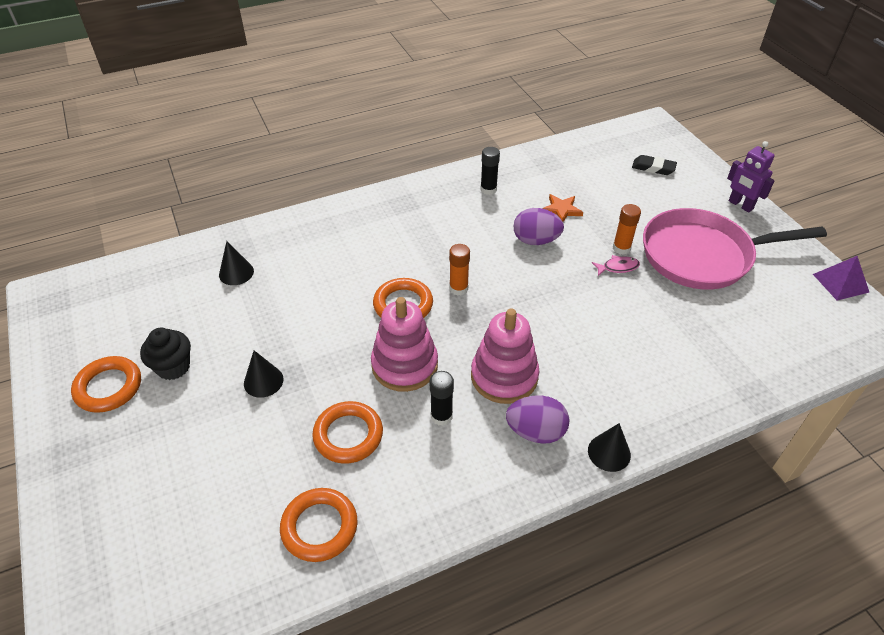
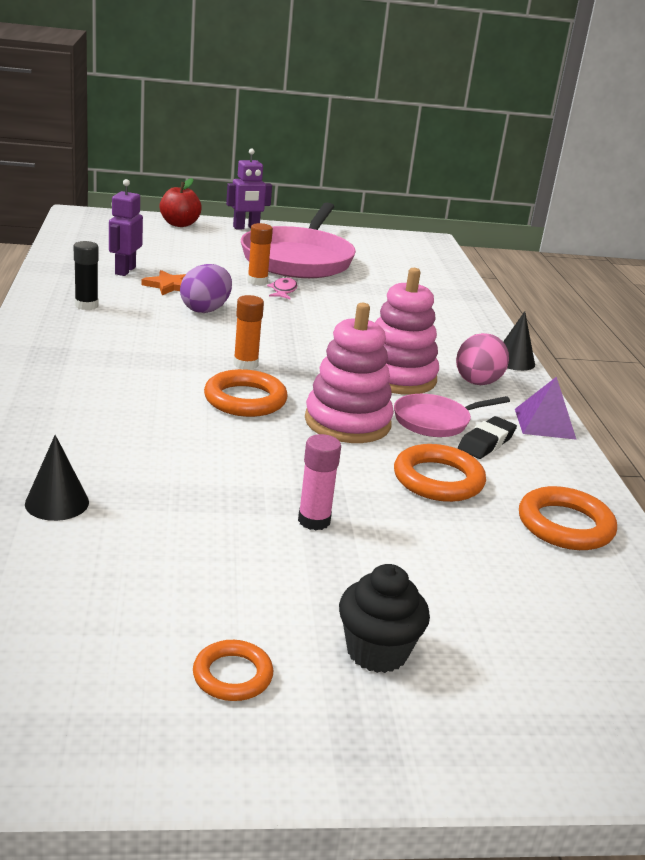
camera: 75 degrees left, 20 degrees down
orange ring [71,356,141,413] -> orange ring [193,640,273,701], size x0.62
black cupcake [140,327,191,380] -> black cupcake moved to [339,564,430,673]
black cone [244,350,284,398] -> pink glue stick [298,434,341,530]
black glue stick [430,371,454,426] -> pink pan [394,394,510,437]
purple egg [506,395,569,444] -> pink egg [456,333,509,385]
black eraser [632,155,677,175] -> black eraser moved to [458,416,517,459]
purple pyramid [813,256,869,301] -> purple pyramid moved to [515,377,577,440]
none -> purple robot [109,179,143,276]
none -> red apple [160,178,202,227]

